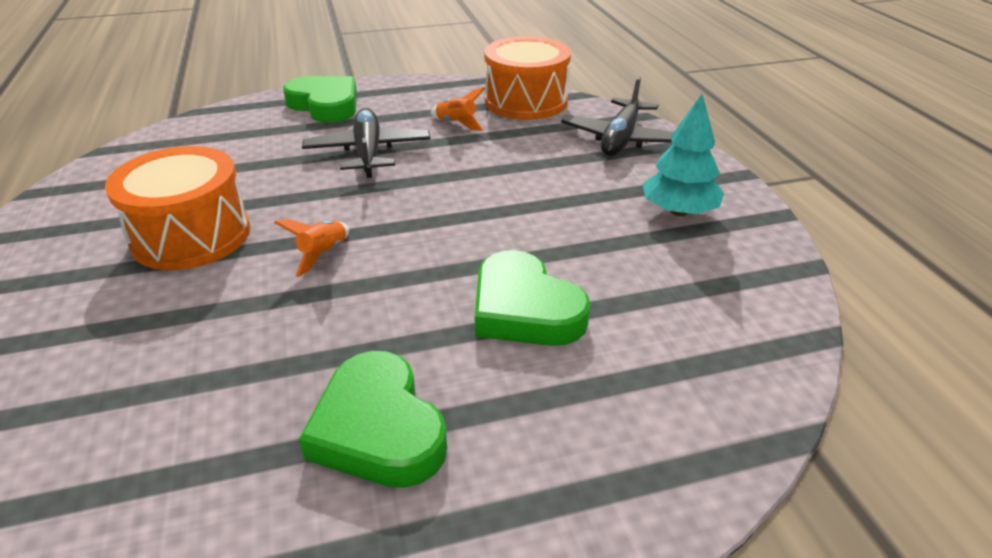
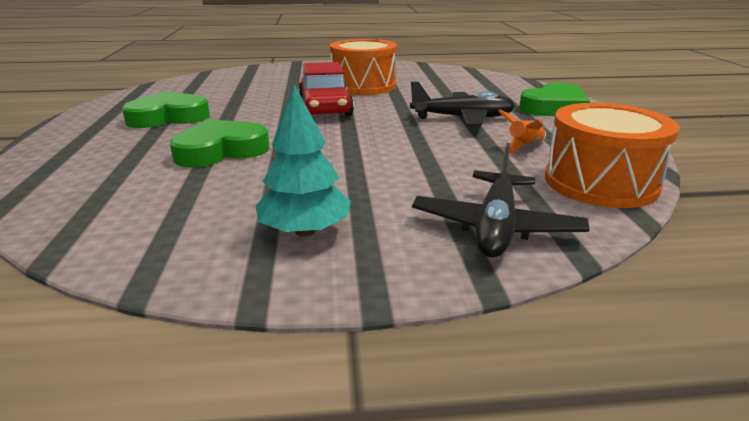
camera: 100 degrees right, 10 degrees down
orange rocket [274,219,349,277] -> red car [298,62,354,116]
black plane [561,76,674,156] -> black plane turned 105 degrees counterclockwise [412,143,590,257]

